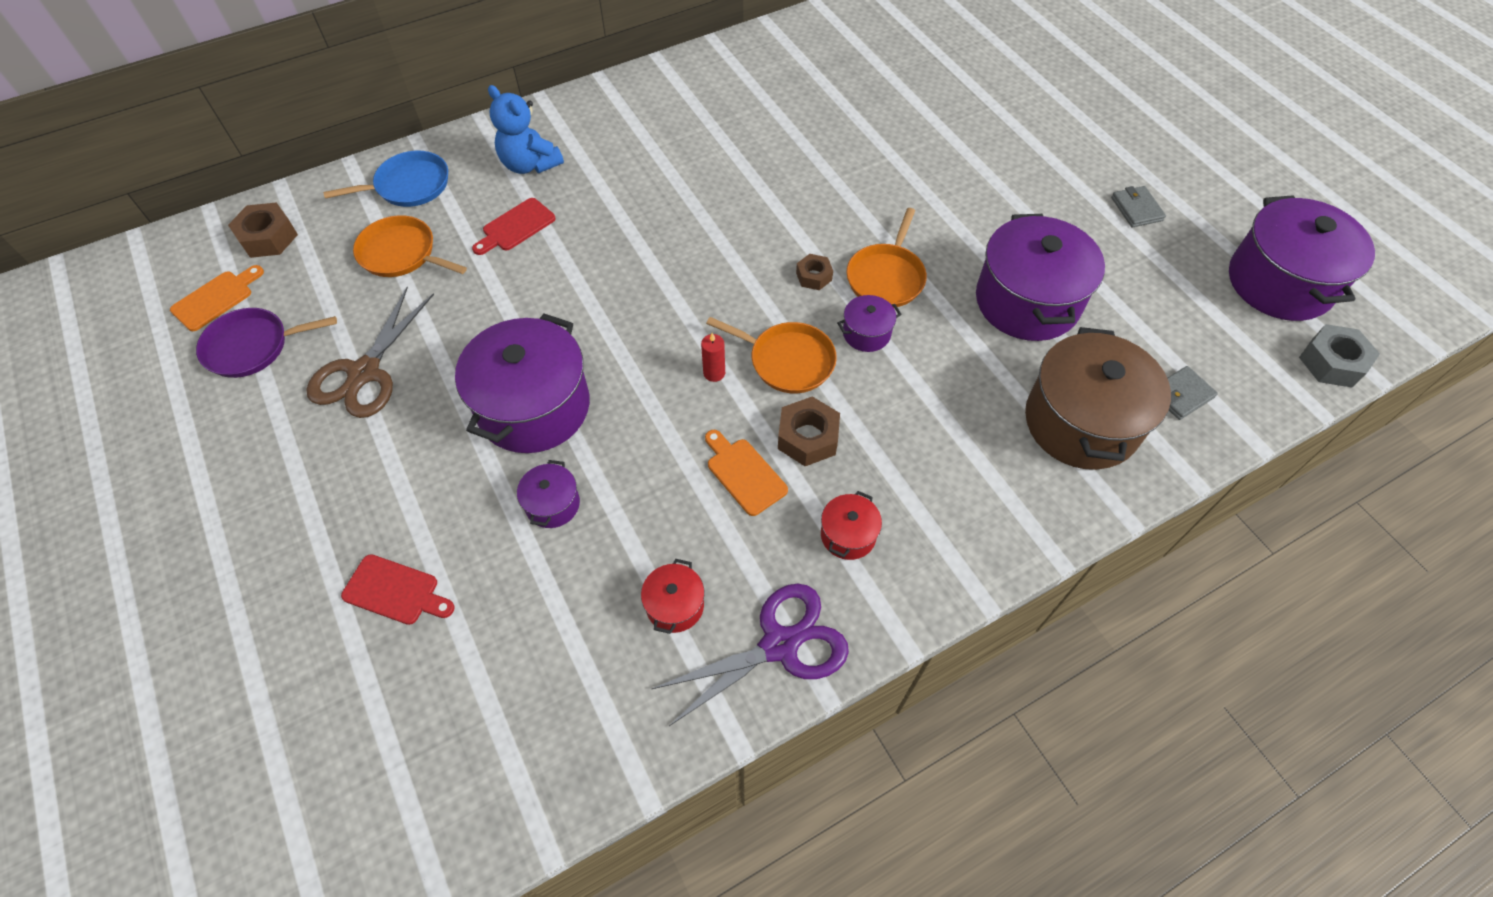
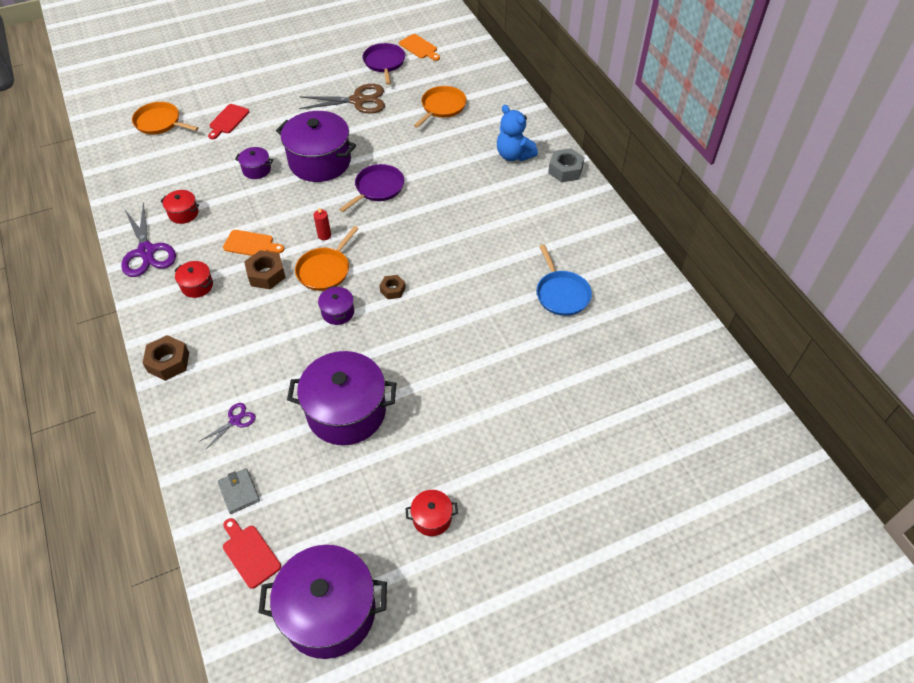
camera: 95 degrees right, 5 degrees down
brown nut [228,202,298,258] -> brown nut moved to [143,335,189,381]
brown scissors [306,287,434,418] -> brown scissors turned 150 degrees clockwise [299,84,385,114]
blue pan [323,150,448,207] -> blue pan moved to [536,245,592,316]
red cutting board [472,198,555,255] -> red cutting board moved to [223,518,281,589]
blue teddy bear [488,85,564,174] -> blue teddy bear turned 90 degrees counterclockwise [497,105,538,161]
orange cutting board [705,430,788,516] -> orange cutting board turned 45 degrees clockwise [223,230,284,256]
orange pan [847,208,927,307] -> orange pan moved to [132,102,199,134]
brown pot [1025,327,1171,470] -> purple scissors [198,403,256,449]
grey wallet [1111,186,1166,227] -> red pot [405,490,458,536]
grey nut [1299,324,1380,388] -> grey nut moved to [548,148,585,182]
none -> purple pan [339,164,404,212]

